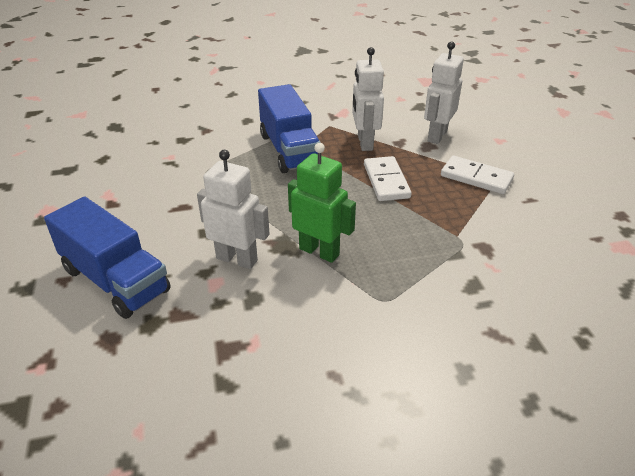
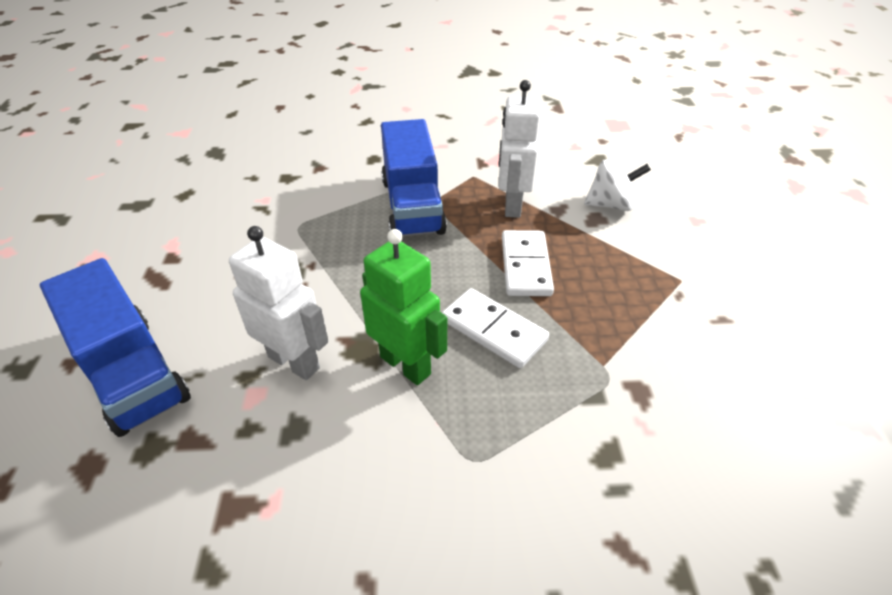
camera: 10 degrees right, 5 degrees up
white robot [424,41,464,144] -> white spinning top [584,159,651,211]
white domino [441,156,514,194] -> white domino moved to [442,288,549,368]

